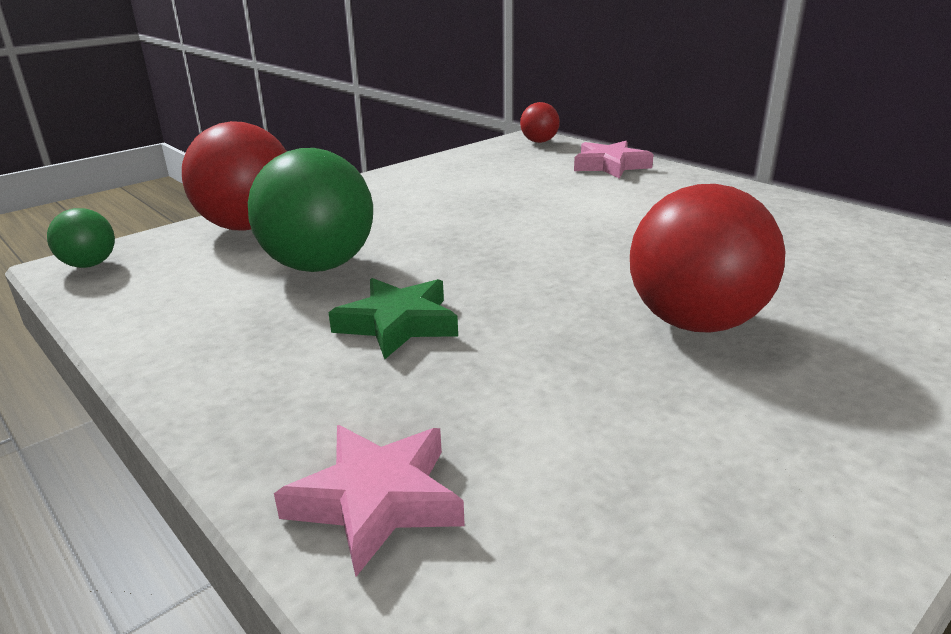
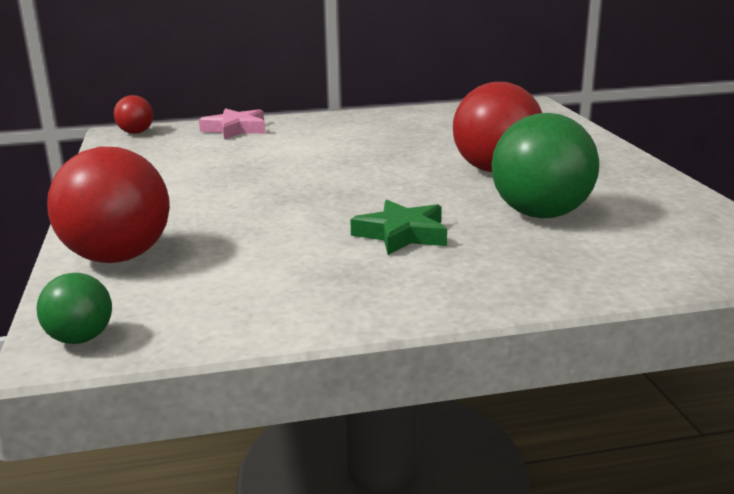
camera: 60 degrees left, 5 degrees down
green ball [248,148,373,272] -> green ball moved to [492,113,599,218]
pink star [274,425,465,577] -> none

